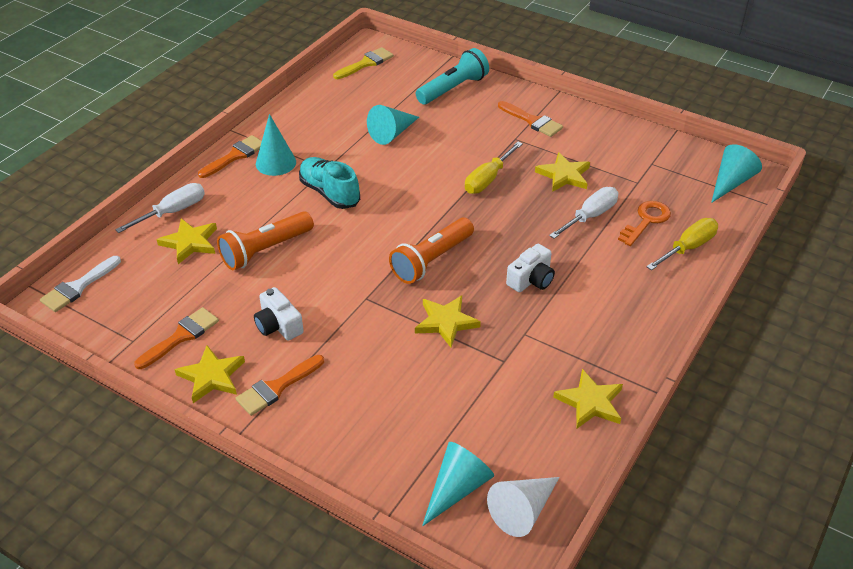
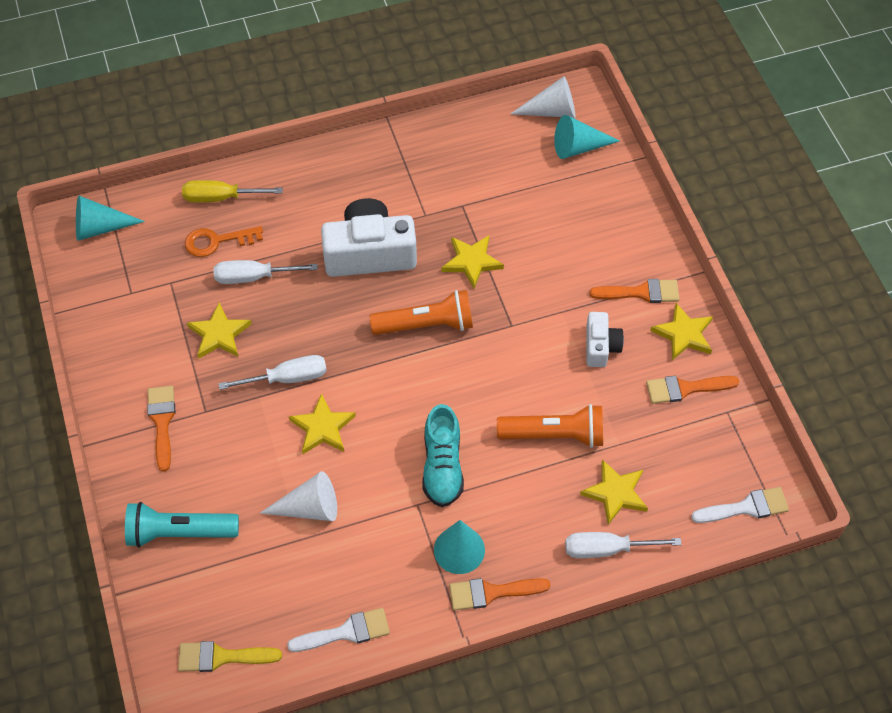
camera: 140 degrees left, 15 degrees up
turquoise cone [367,105,419,145] -> white cone [260,471,337,521]
yellow screwdriver [465,142,523,194] -> white screwdriver [218,355,327,390]
white camera [506,244,555,292] -> white camera [321,198,417,277], size x1.88
yellow star [553,369,623,428] -> yellow star moved to [289,393,356,454]
none -> white brush [287,608,390,652]

